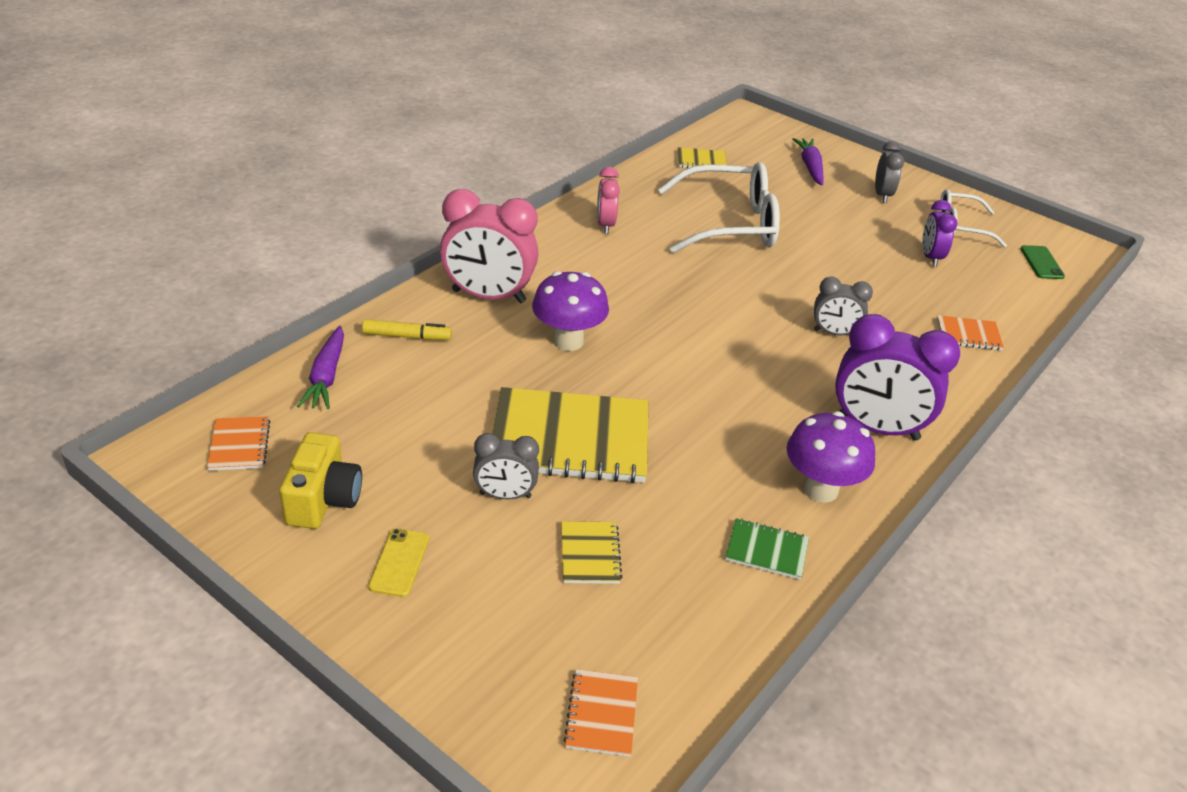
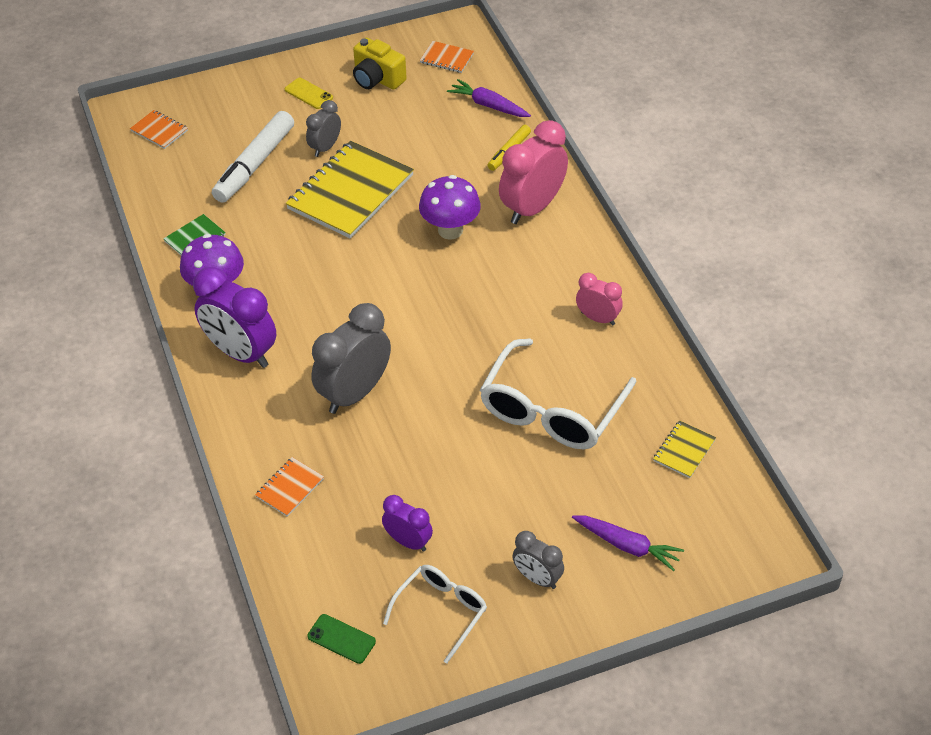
camera: 125 degrees right, 10 degrees up
yellow notebook [561,521,622,584] -> white marker [212,111,294,203]
grey clock [814,277,873,336] -> grey clock [311,303,391,414], size x1.81
purple clock [835,314,960,441] -> purple clock turned 105 degrees counterclockwise [193,267,276,368]

